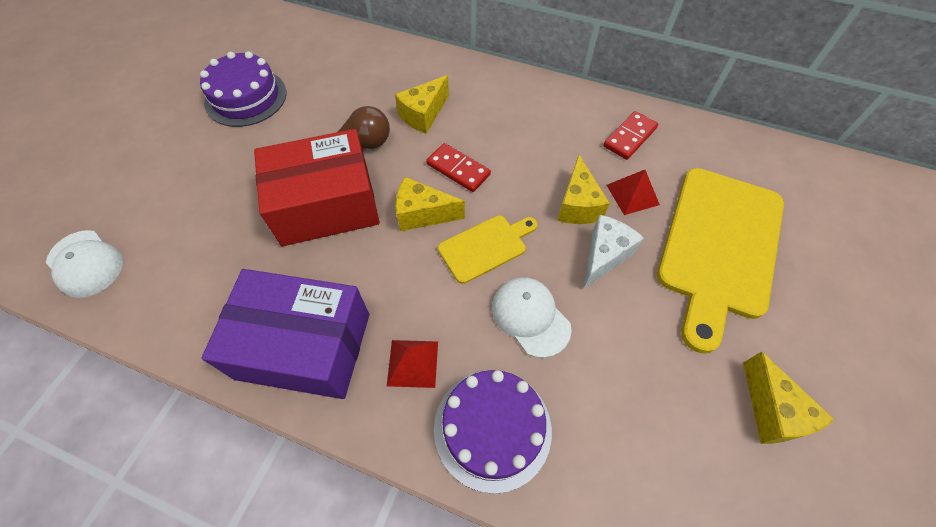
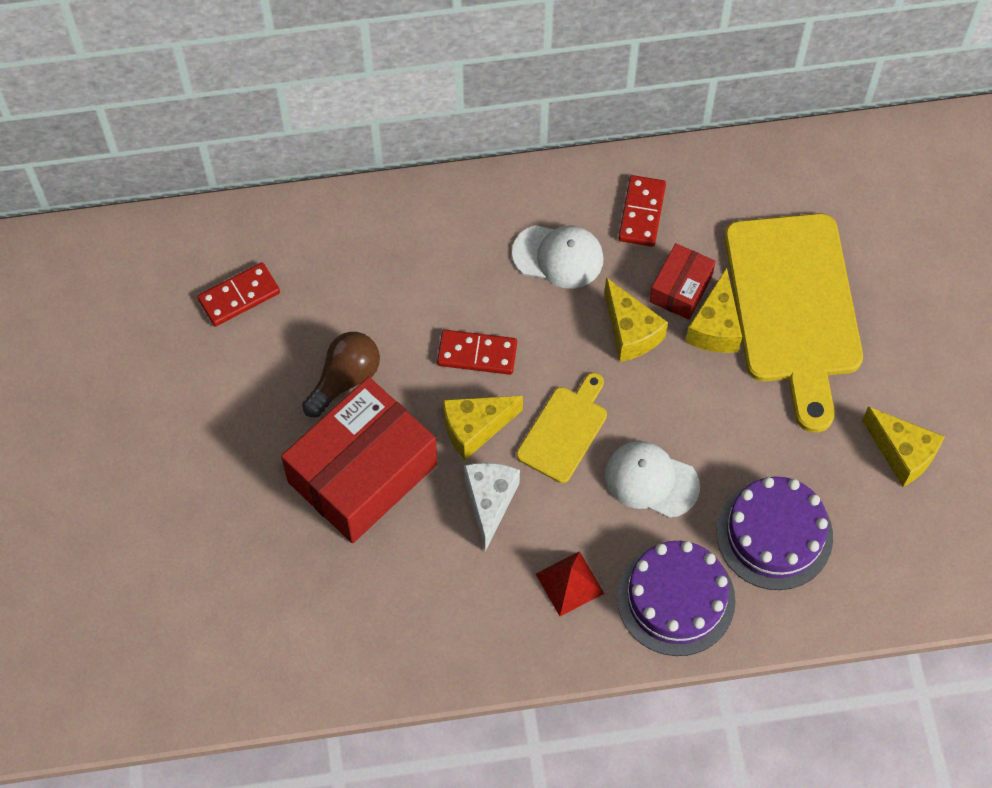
camera: 30 degrees left, 5 degrees up
white cap [46,230,123,298] -> white cap moved to [512,225,604,289]
purple cake [200,51,287,127] -> purple cake moved to [717,477,833,590]
purple box [202,269,369,399] -> none
yellow cheese [395,75,449,134] -> yellow cheese moved to [685,268,742,353]
white cheese [583,215,644,289] -> white cheese moved to [464,462,520,552]
red pyramid [606,170,660,215] -> red box [649,243,716,320]
none -> red domino [197,263,280,326]

